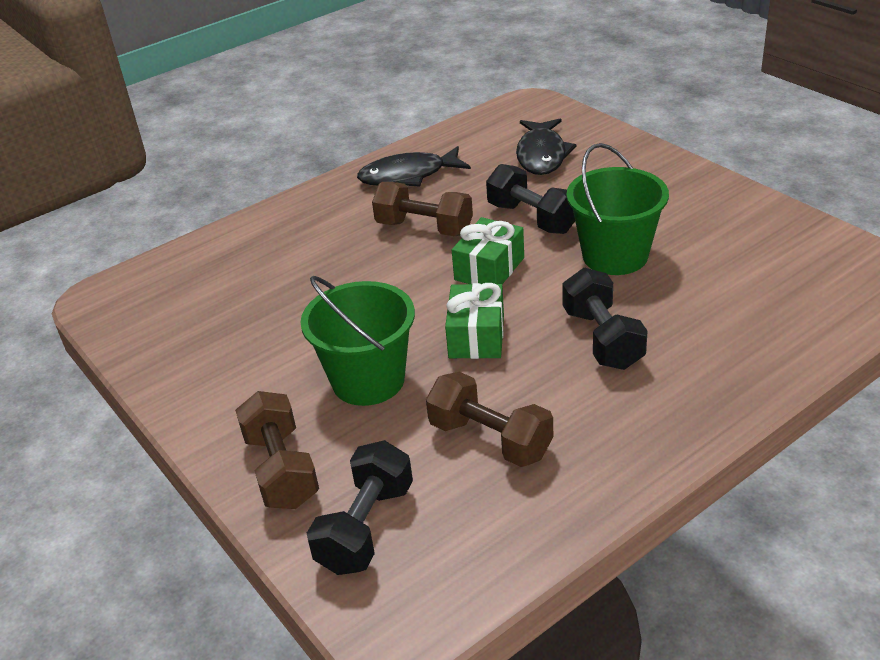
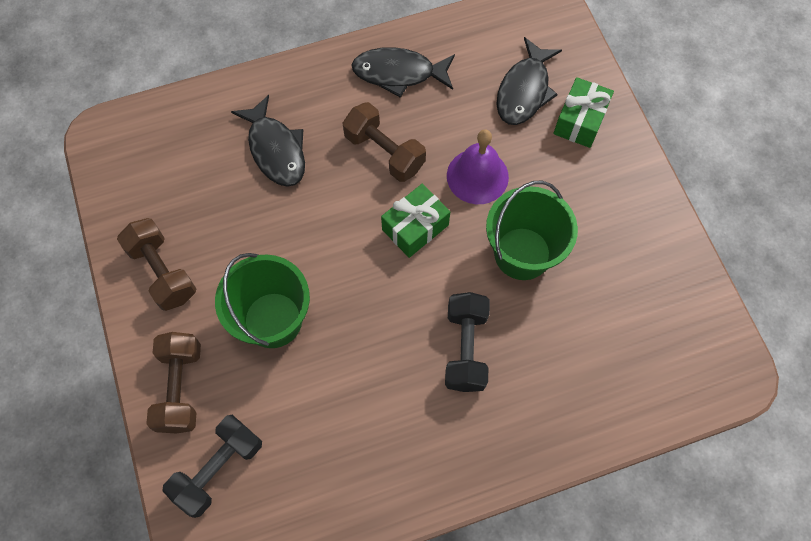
camera: 15 degrees right, 30 degrees up
brown dumbbell [426,372,553,467] -> brown dumbbell moved to [117,218,196,311]
green gift [445,283,504,359] -> green gift moved to [554,77,614,148]
black dumbbell [486,164,575,234] -> purple bell [447,129,509,204]
none -> black fish [231,95,305,187]

